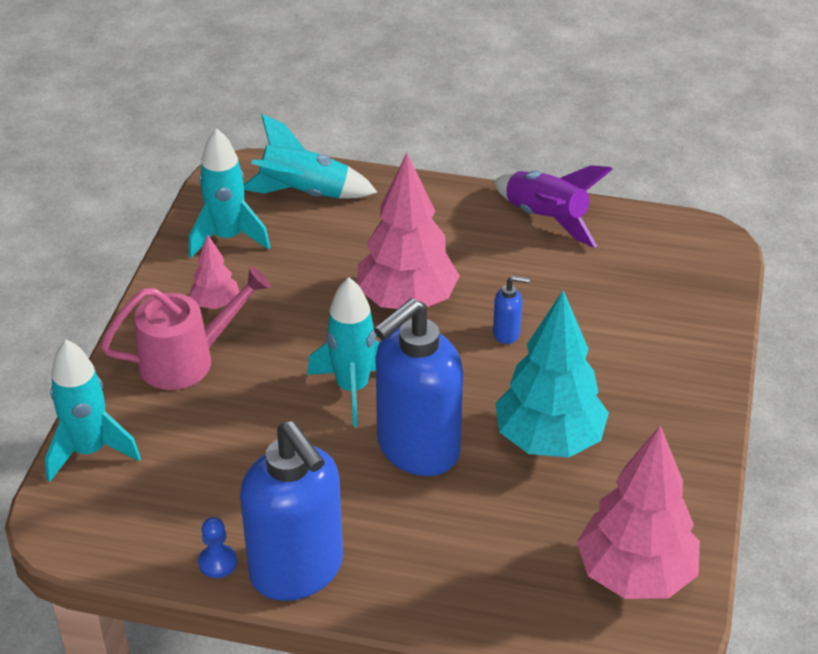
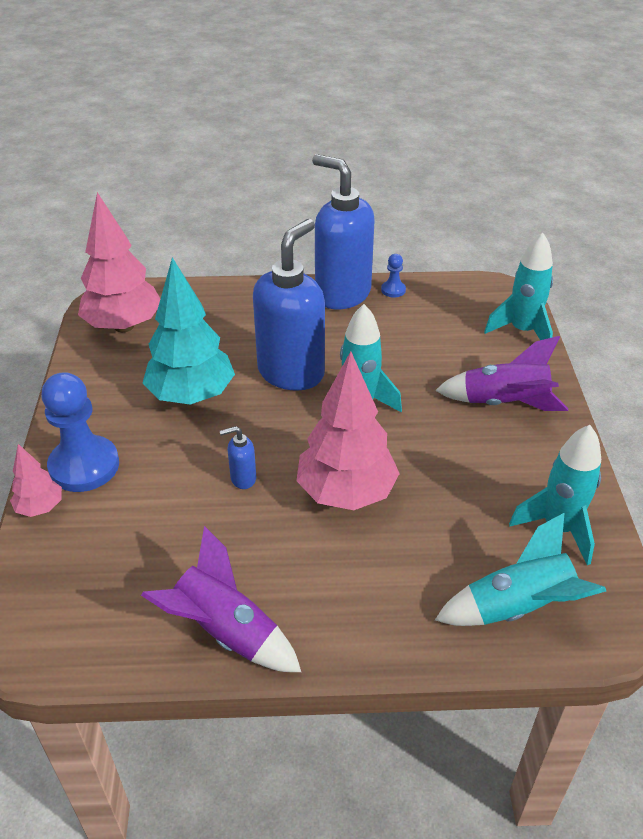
camera: 165 degrees right, 0 degrees up
pink watering can [101,267,271,390] -> purple rocket [435,336,568,411]
pink tree [189,234,240,309] -> pink tree moved to [10,444,62,517]
none -> blue pawn [41,372,119,492]

